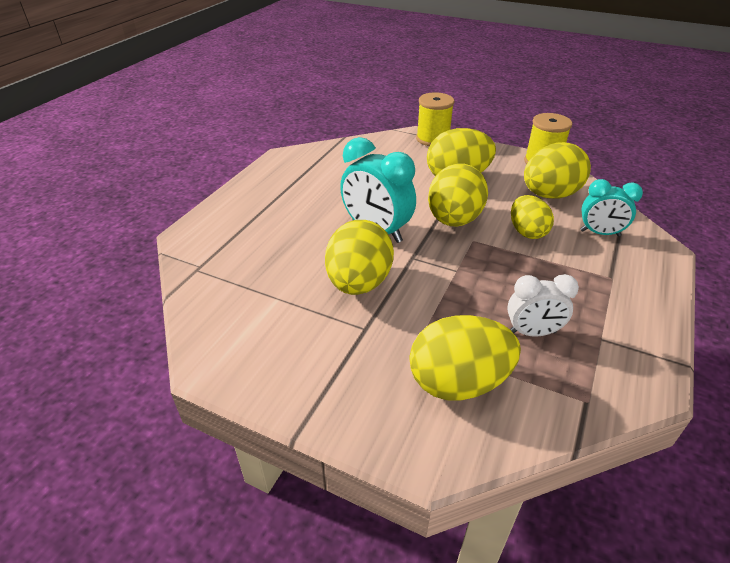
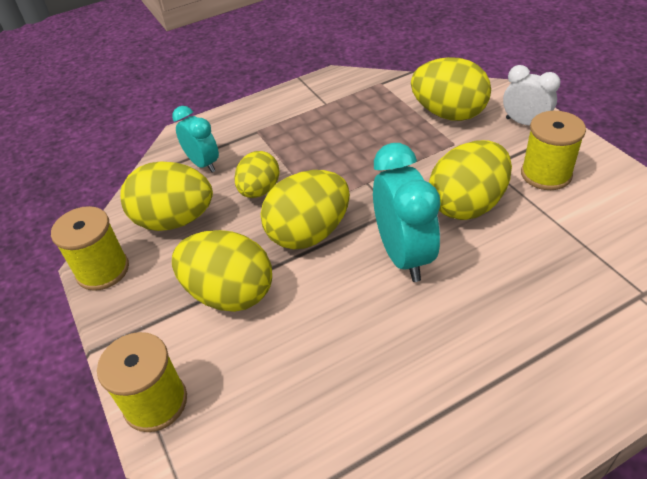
camera: 140 degrees left, 5 degrees up
white clock [507,274,579,337] -> white clock moved to [503,65,560,125]
none -> yellow spool [521,111,586,190]

